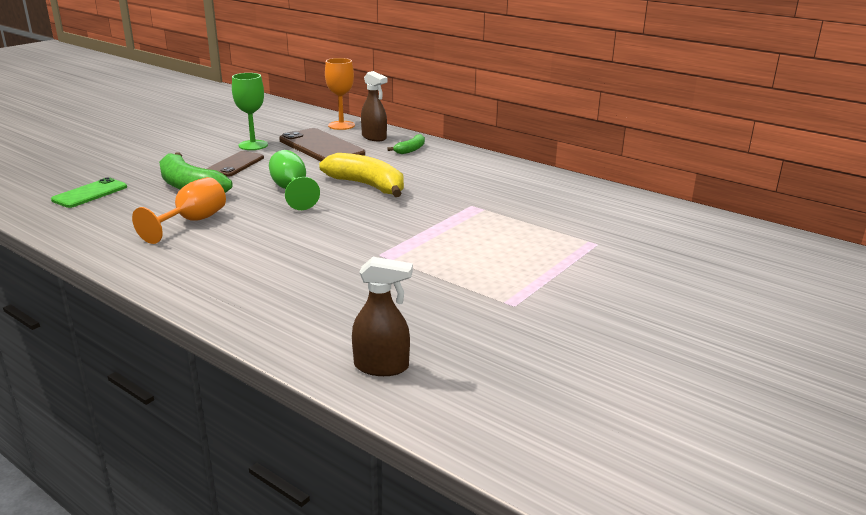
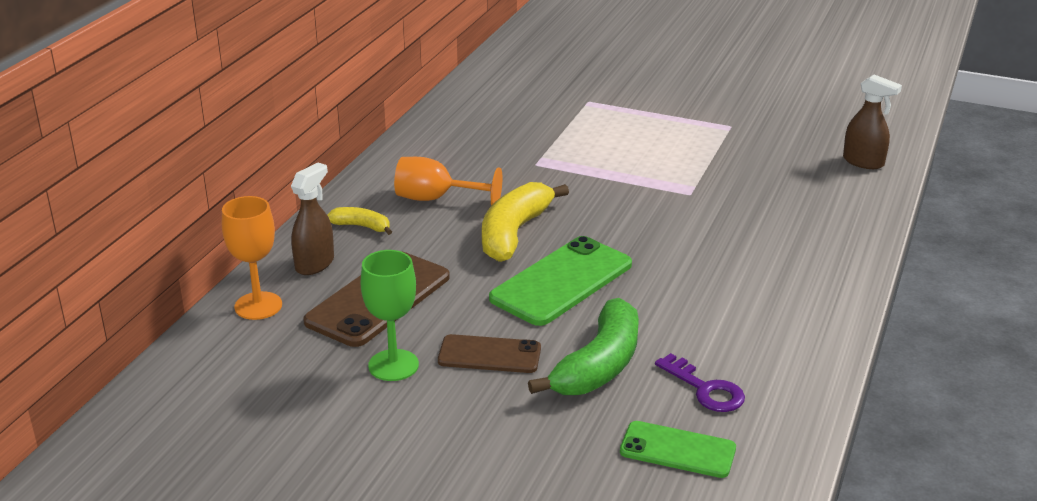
camera: 105 degrees left, 5 degrees up
orange goblet [132,177,226,244] -> orange goblet moved to [394,157,502,206]
green goblet [269,150,320,210] -> green phone [489,236,632,326]
brown spray bottle [352,257,413,376] -> brown spray bottle turned 135 degrees clockwise [843,75,902,169]
green banana [387,134,425,154] -> yellow banana [327,207,392,235]
none -> purple key [655,353,745,412]

